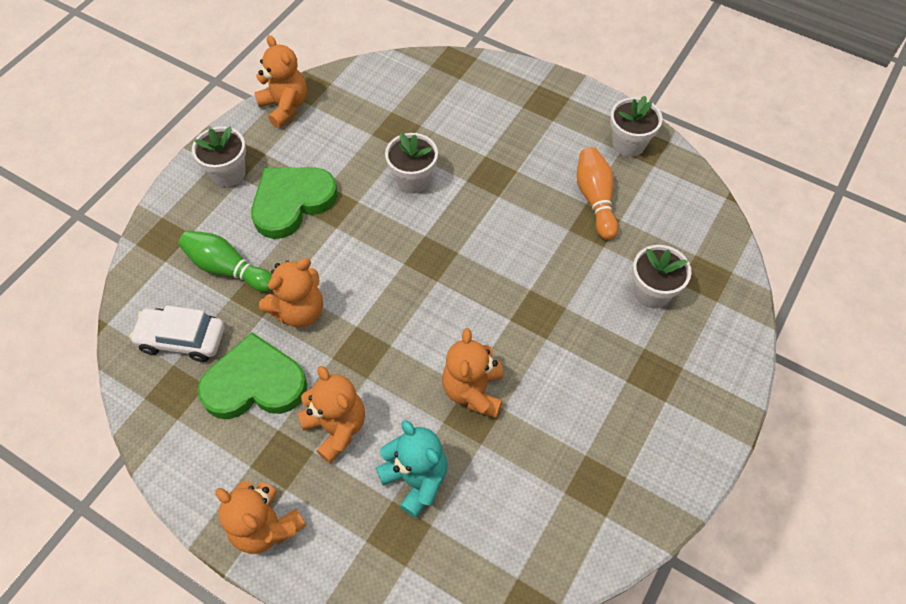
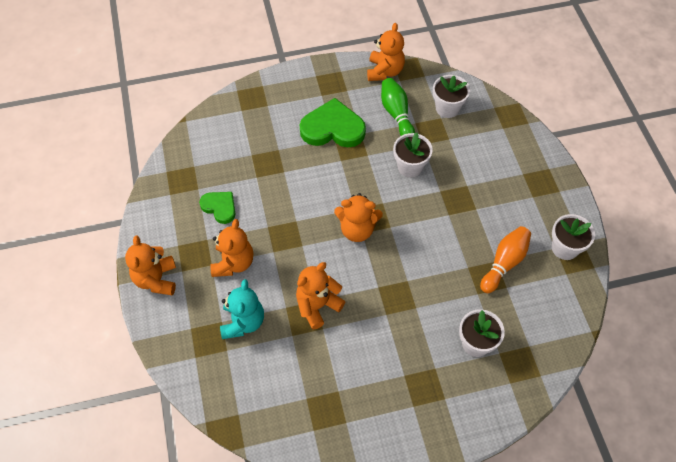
camera: 45 degrees right, 0 degrees up
white car [129,305,225,362] -> none
green bowling pin [178,230,272,292] -> green bowling pin moved to [381,78,415,136]
white flower pot [192,126,246,187] -> white flower pot moved to [433,75,470,118]
green heart [197,333,307,419] -> green heart [199,192,236,224], size x0.58
orange teddy bear [259,258,323,328] -> orange teddy bear moved to [334,193,383,242]

